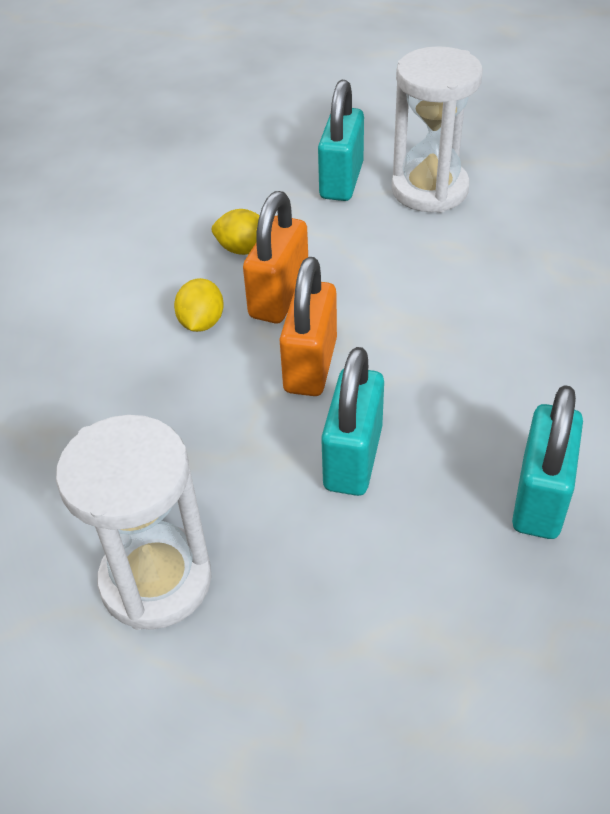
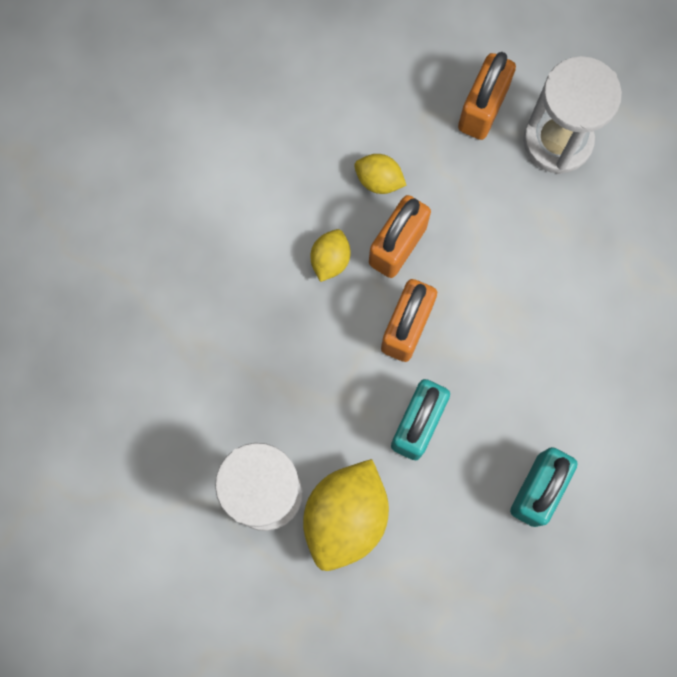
camera: 10 degrees right, 30 degrees up
turquoise padlock [318,80,364,201] -> orange padlock [458,52,516,140]
none -> yellow lemon [303,459,389,571]

